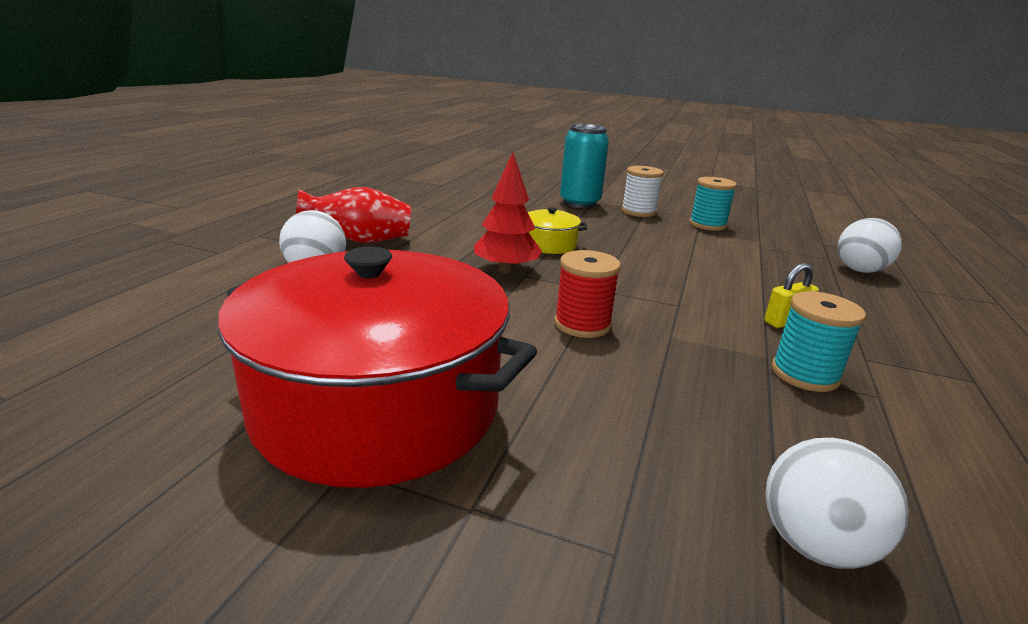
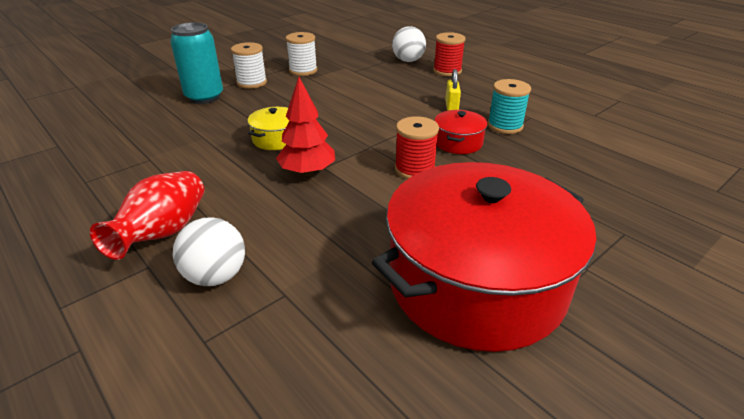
camera: 60 degrees left, 10 degrees up
turquoise spool [689,177,737,231] -> white spool [286,32,317,76]
white ball [765,438,909,569] -> none
none -> red spool [433,32,466,76]
none -> red pot [434,110,487,154]

